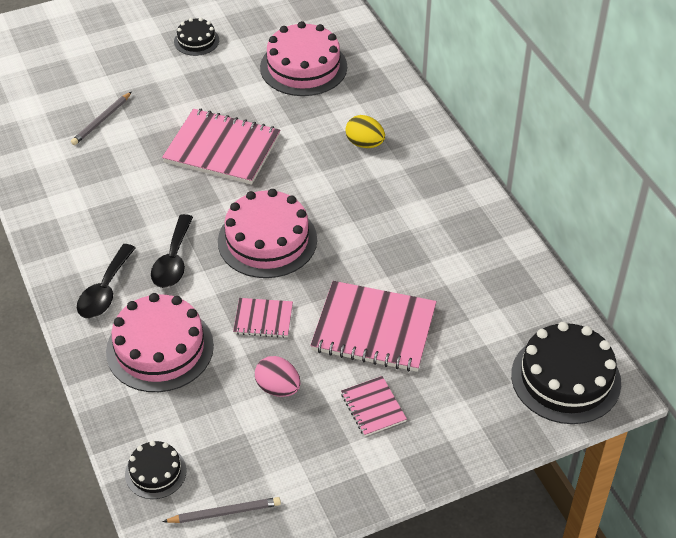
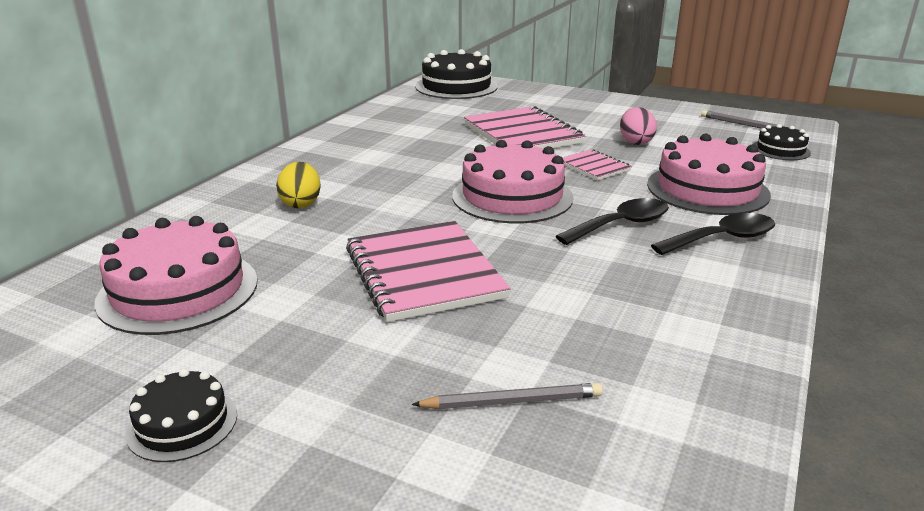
camera: 130 degrees left, 20 degrees down
pink notebook [341,376,407,436] -> none

